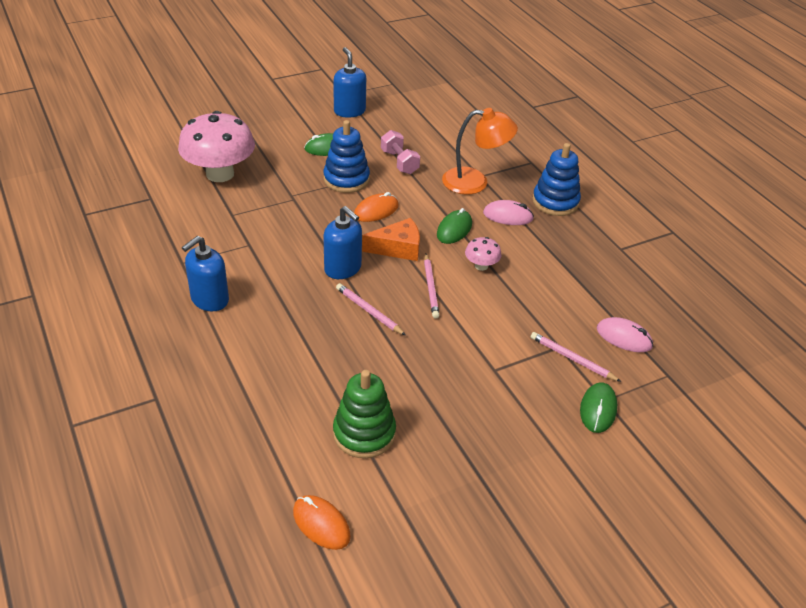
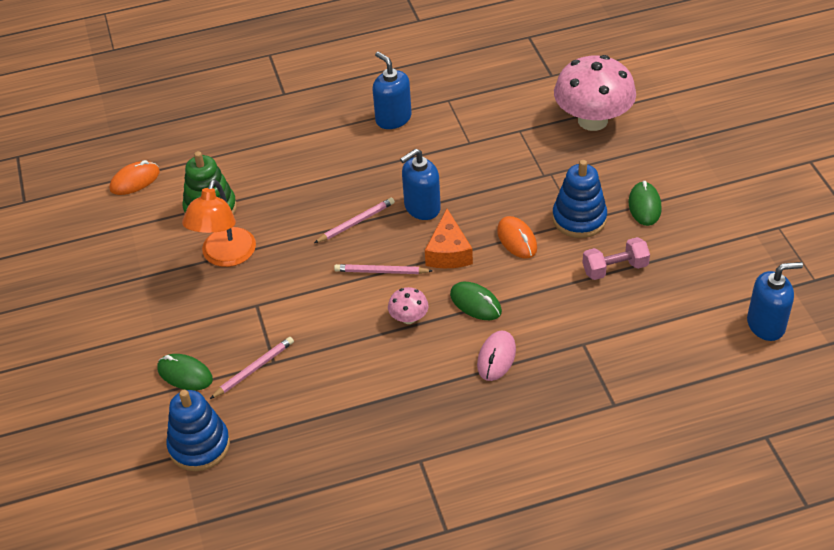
camera: 105 degrees right, 5 degrees up
blue soap dispenser [333,47,366,118] -> blue soap dispenser moved to [747,262,803,341]
orange lamp [442,108,518,194] -> orange lamp moved to [182,179,256,267]
blue stacking toy [532,143,581,216] -> blue stacking toy moved to [166,390,230,471]
pink mouse [597,317,653,352] -> none

